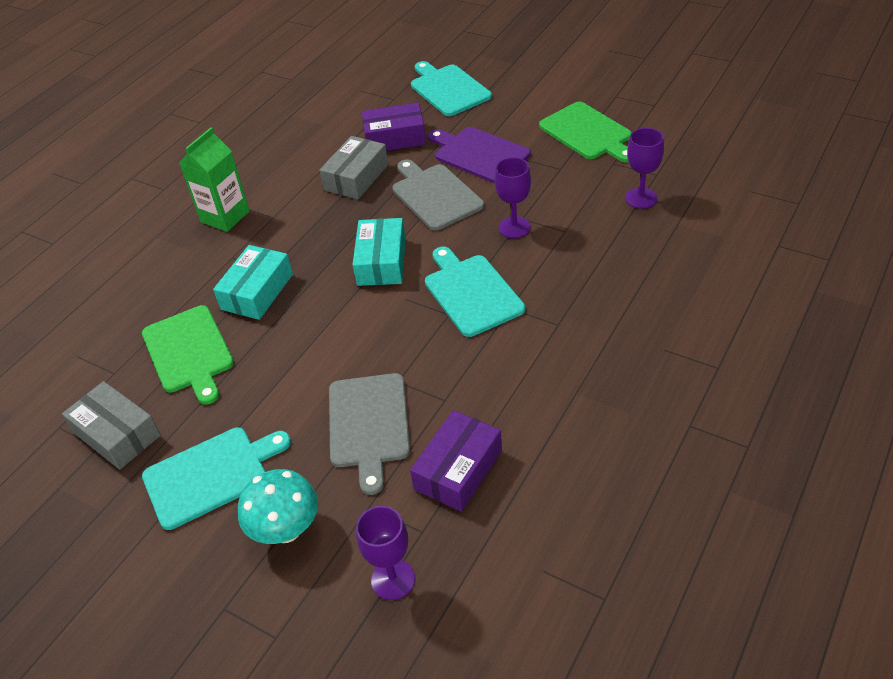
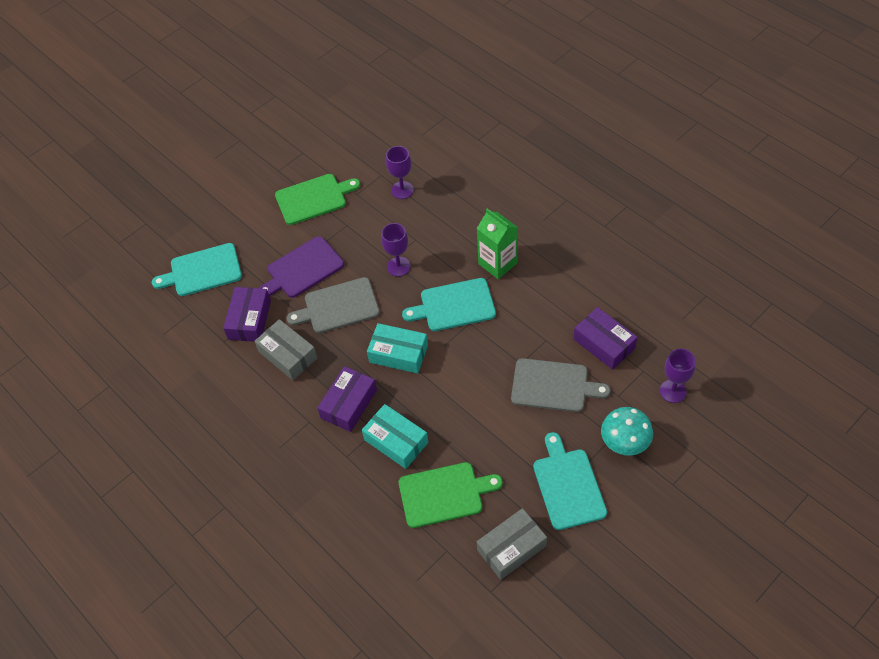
camera: 75 degrees left, 10 degrees up
green carton [179,128,250,232] -> green carton moved to [477,208,518,279]
none -> purple box [317,366,377,432]

